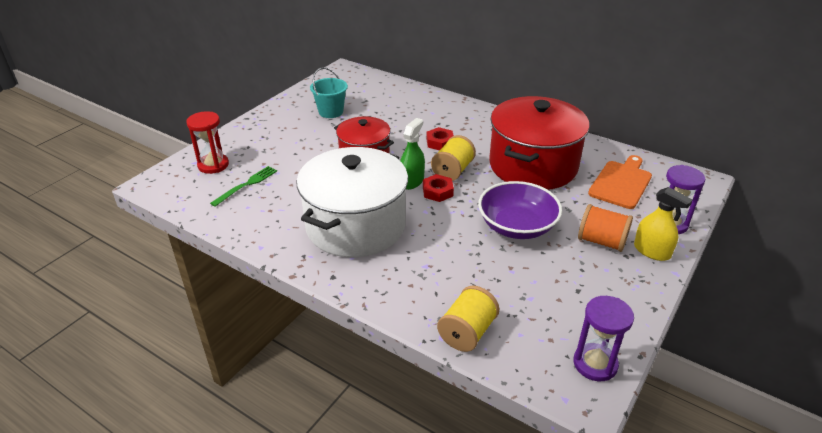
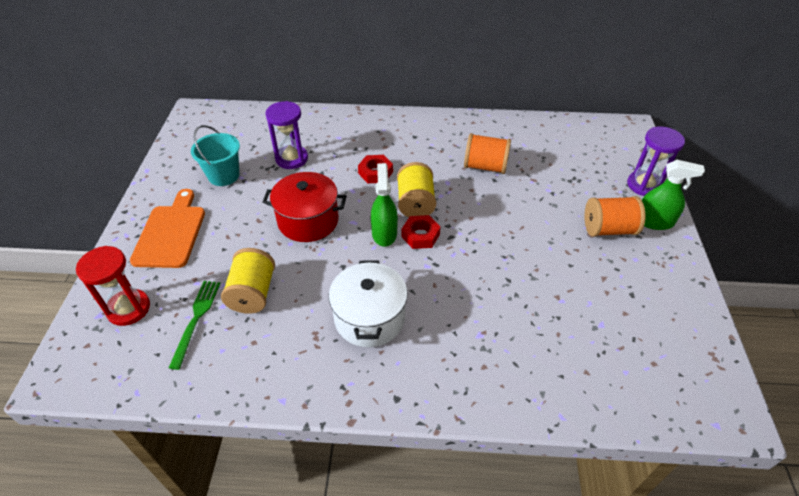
camera: 30 degrees left, 10 degrees up
white pot [296,147,408,257] -> white pot [329,260,408,347], size x0.58
yellow spool [437,286,499,352] -> yellow spool moved to [221,248,275,314]
purple bowl [478,181,562,239] -> none
red pot [489,96,590,190] -> orange spool [464,133,511,174]
purple hourglass [573,296,634,381] -> purple hourglass moved to [265,101,308,169]
orange cutting board [588,155,652,209] -> orange cutting board moved to [130,189,205,268]
yellow spray bottle [634,187,693,261] -> green spray bottle [642,160,705,230]

